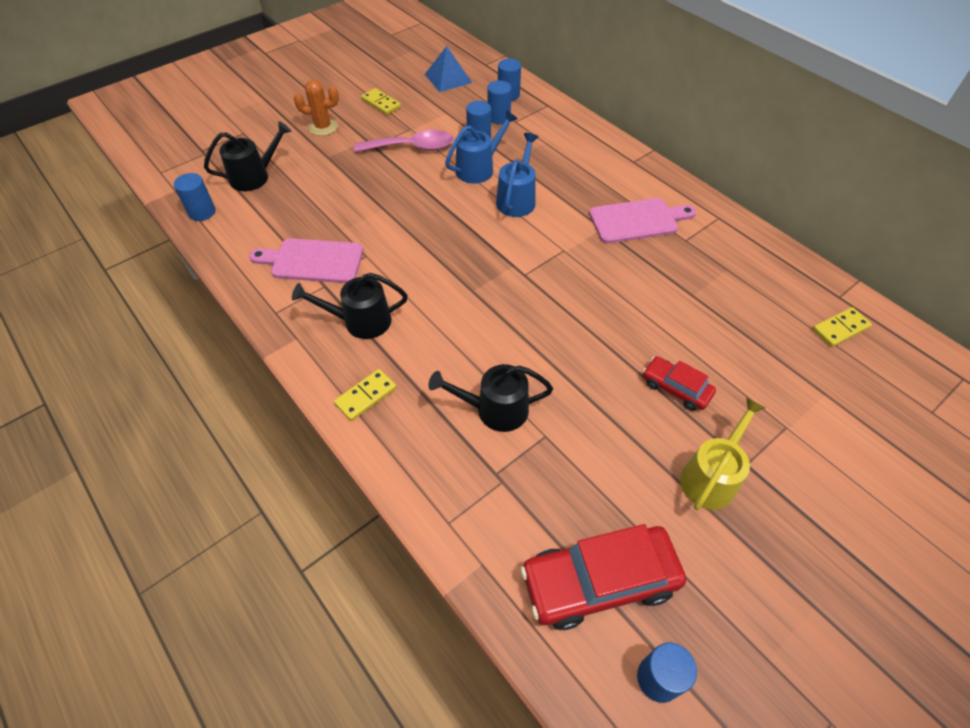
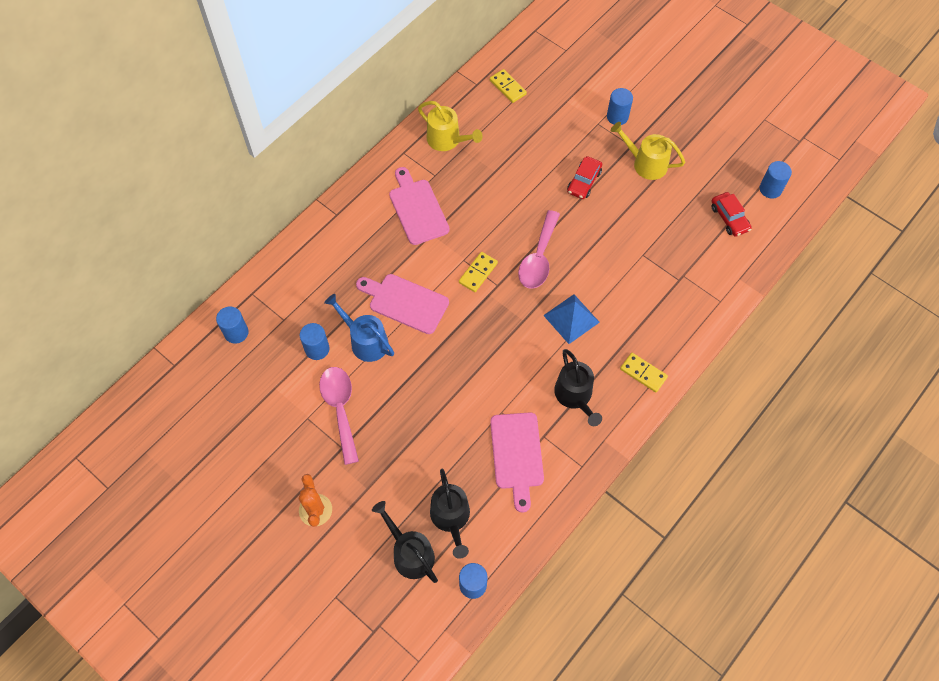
camera: 100 degrees left, 10 degrees up
yellow domino [361,88,401,115] -> yellow domino moved to [459,252,498,292]
blue pyramid [425,46,472,92] -> blue pyramid moved to [543,294,600,344]
black watering can [428,364,553,432] -> black watering can moved to [430,469,470,559]
blue cylinder [487,80,512,124] -> blue cylinder moved to [607,88,633,125]
blue watering can [496,133,538,217] -> pink cutting board [356,274,449,334]
red car [520,524,686,630] -> red car [711,192,752,237], size x0.55
none -> yellow watering can [418,101,483,151]
none -> pink spoon [518,210,560,289]

